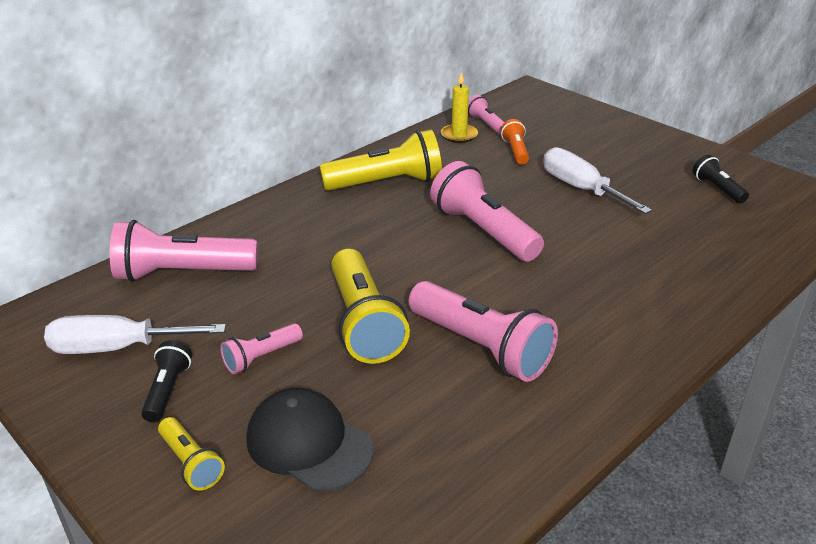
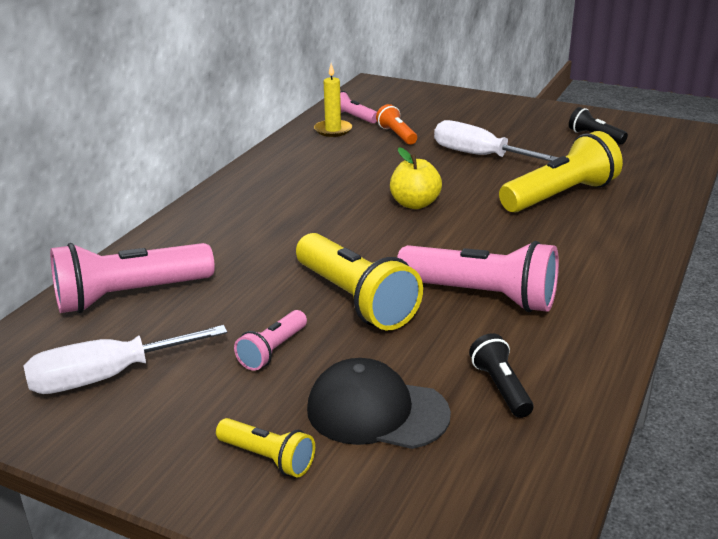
camera: 20 degrees left, 5 degrees down
black flashlight [141,340,192,422] -> black flashlight moved to [469,333,533,418]
yellow flashlight [320,129,442,191] -> yellow flashlight moved to [499,131,623,213]
pink flashlight [430,161,544,262] -> yellow apple [390,148,442,209]

